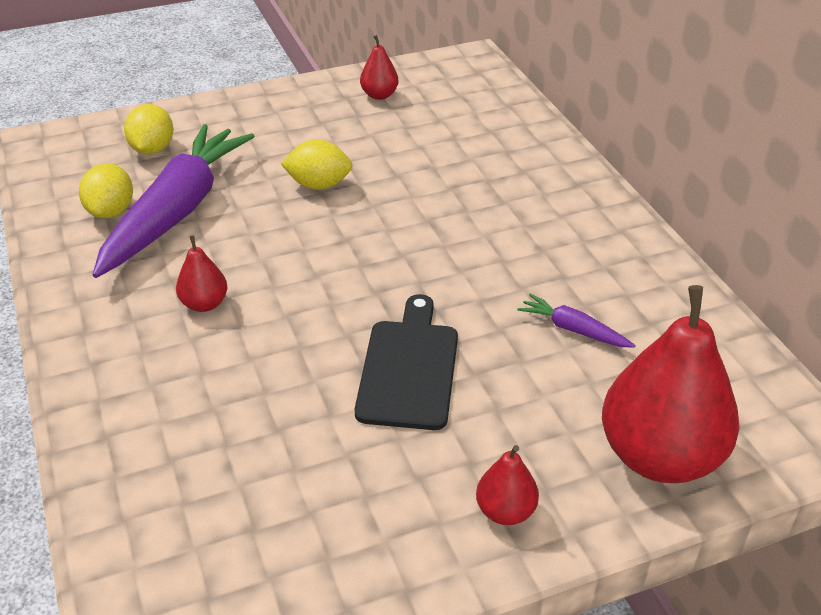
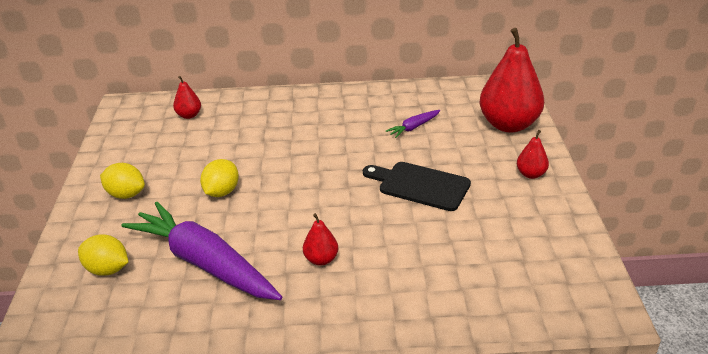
camera: 70 degrees left, 5 degrees down
yellow lemon [79,163,133,218] -> yellow lemon moved to [100,163,145,199]
red pear [360,35,398,100] -> red pear moved to [173,76,201,119]

